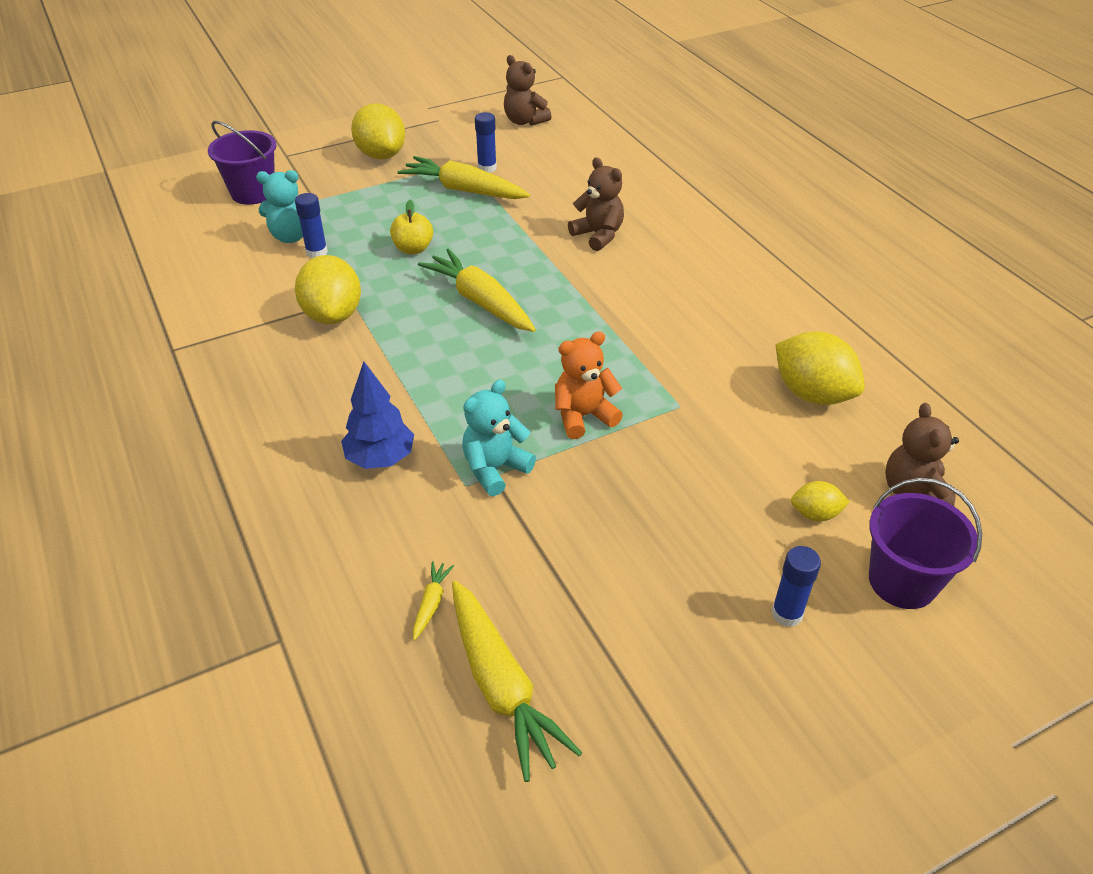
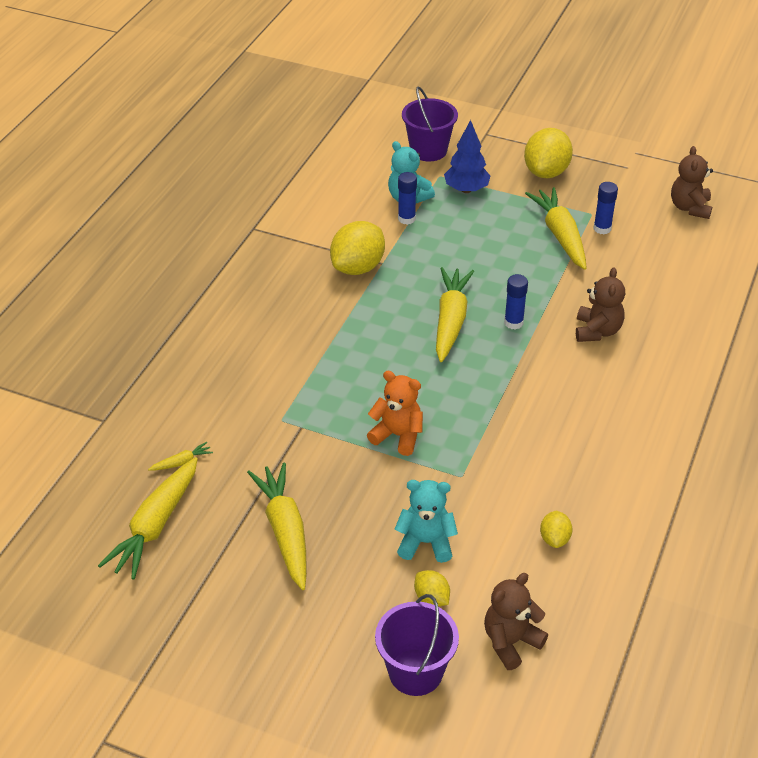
camera: 50 degrees right, 0 degrees up
blue tree [341,362,414,469] -> blue tree moved to [444,120,490,193]
yellow apple [390,200,433,254] -> none
turquoise teddy bear [462,380,536,496] -> turquoise teddy bear moved to [395,480,458,563]
blue glue stick [771,546,821,627] -> blue glue stick moved to [504,274,528,330]
yellow lemon [775,331,865,405] -> yellow lemon [540,511,573,548], size x0.51
none -> yellow carrot [247,463,307,590]

